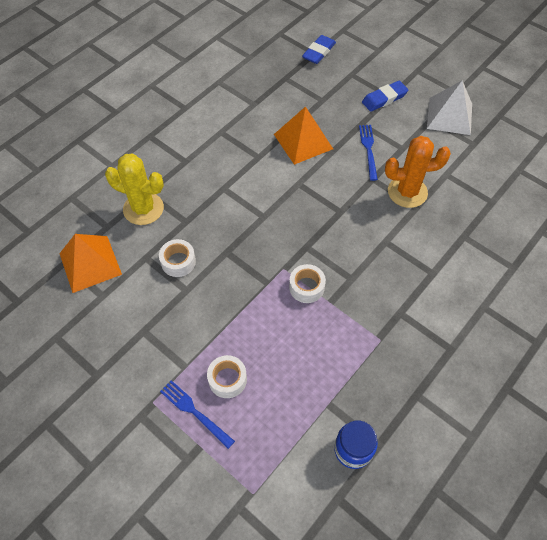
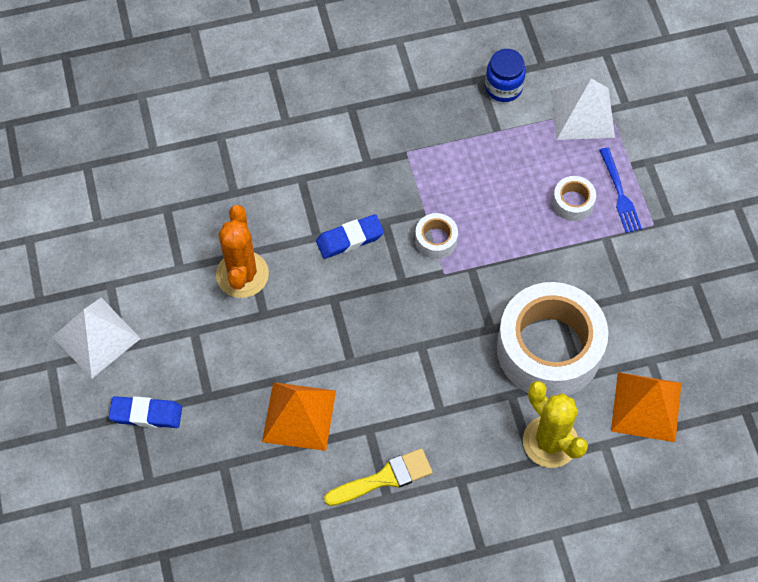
camera: 145 degrees left, 5 degrees up
white tape [159,239,196,277] -> white tape [497,282,608,398], size x2.41
blue eraser [302,35,336,64] -> blue eraser moved to [316,214,384,259]
blue fork [359,125,378,181] -> none
orange cactus [385,136,451,208] -> orange cactus turned 60 degrees clockwise [216,205,269,298]
none -> yellow brush [324,448,433,506]
none -> white pyramid [551,78,615,140]

